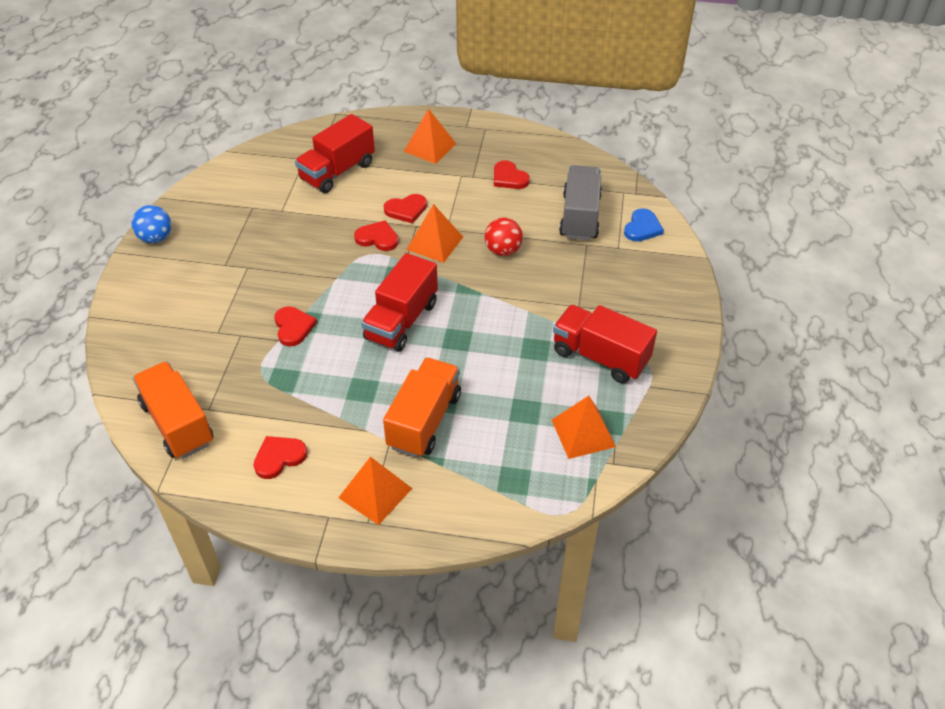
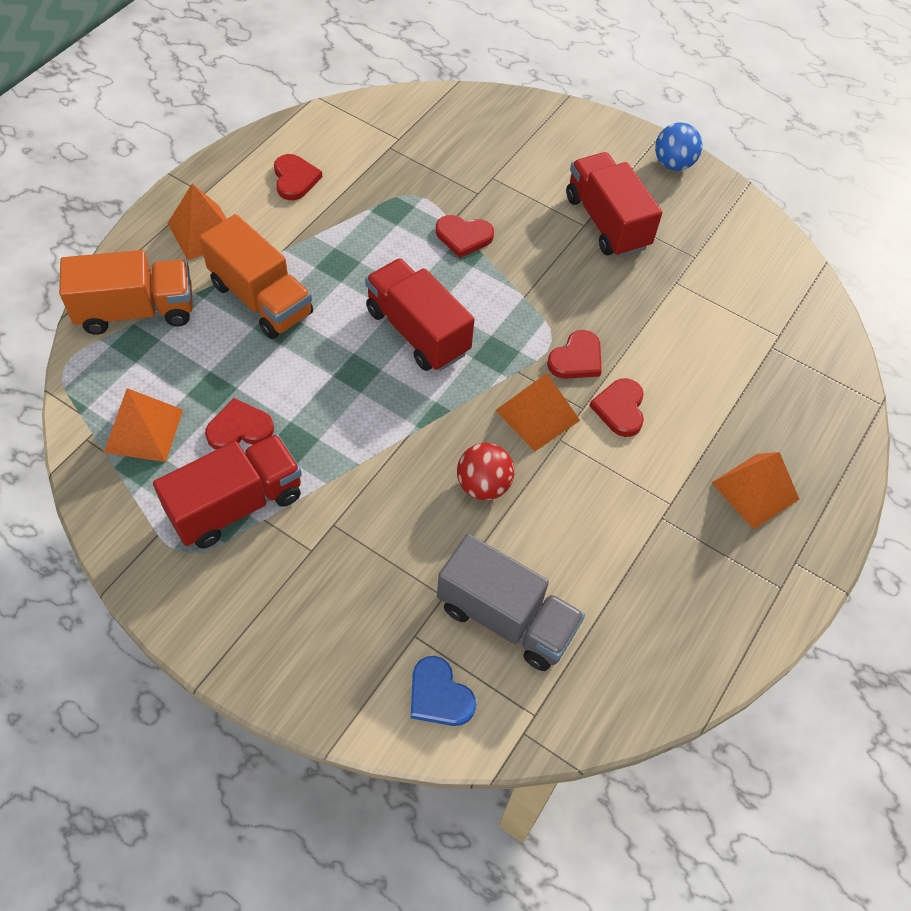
camera: 110 degrees right, 10 degrees up
orange truck [132,361,213,459] -> orange truck moved to [59,250,193,335]
red truck [295,114,375,193] -> red truck moved to [566,152,662,258]
red heart [494,160,530,189] -> red heart moved to [205,398,274,450]

